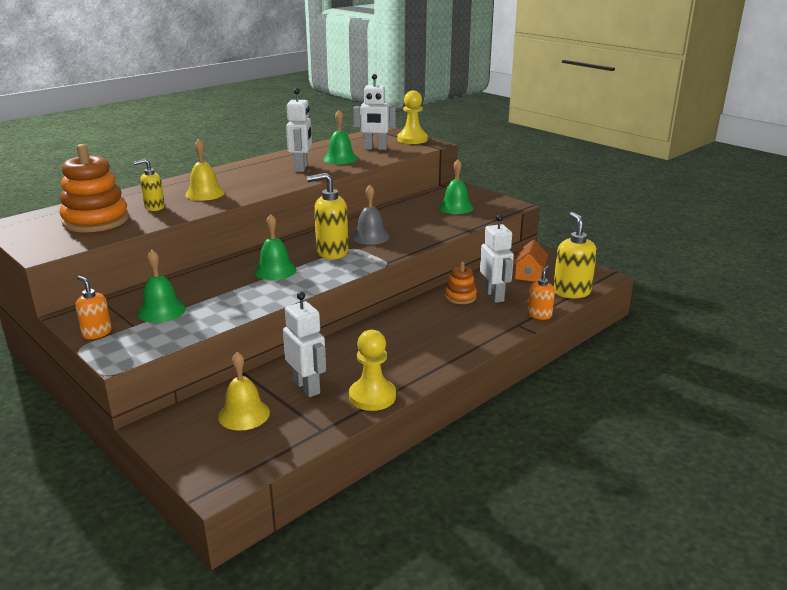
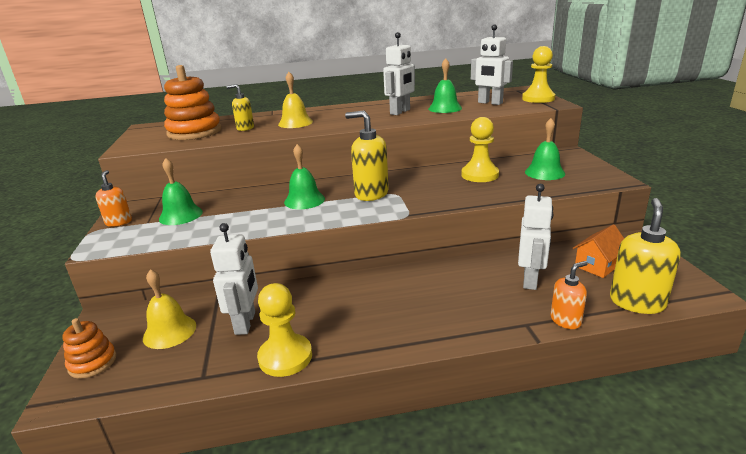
camera: 35 degrees right, 0 degrees up
grey bell [352,185,390,245] -> none
orange stacking toy [445,262,477,304] -> orange stacking toy moved to [62,318,117,379]
none -> yellow pawn [461,117,499,182]

